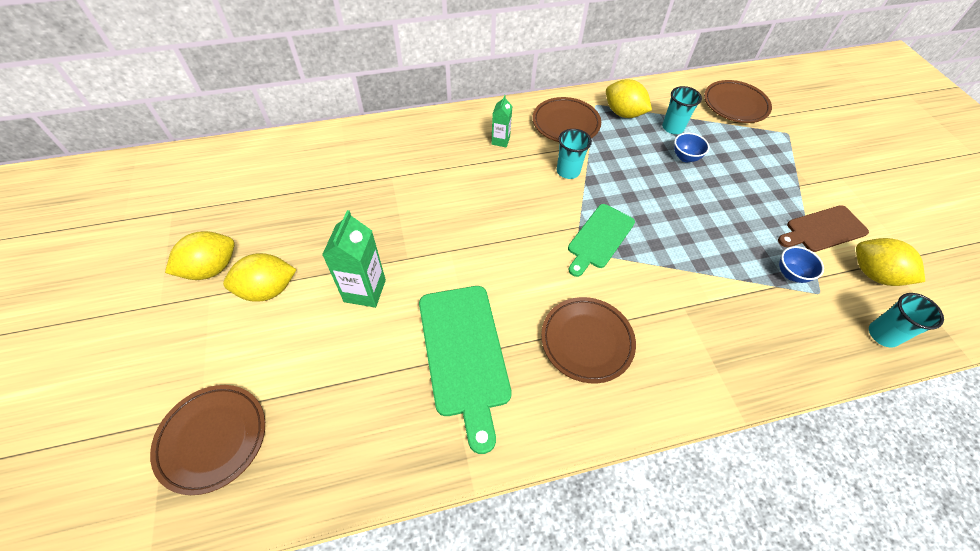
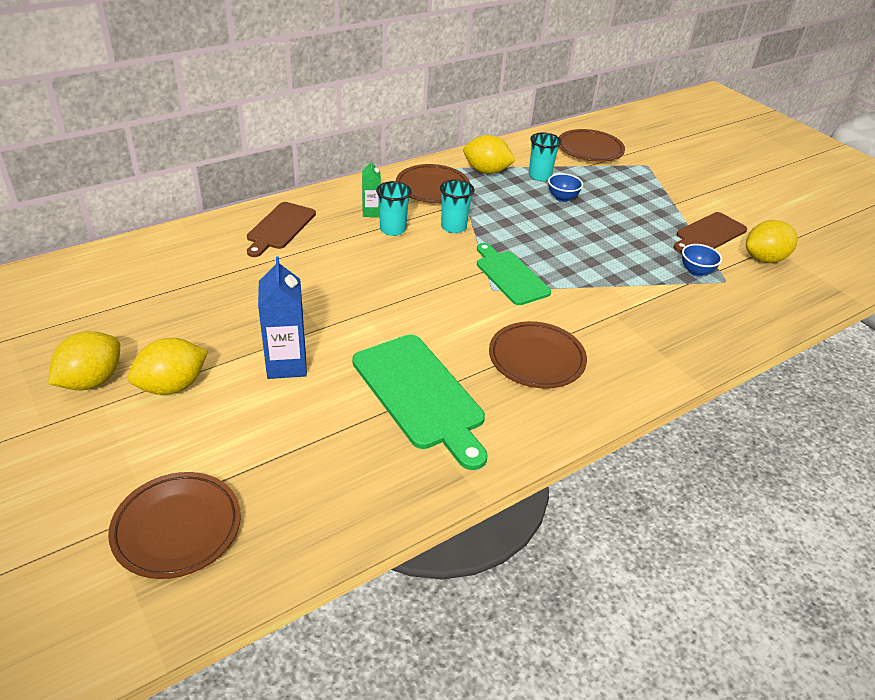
camera: 20 degrees left, 15 degrees down
green carton [322,210,386,308] -> blue carton [258,257,307,379]
green cutting board [568,204,635,277] -> green cutting board turned 135 degrees clockwise [477,243,551,305]
yellow lemon [856,238,925,286] -> yellow lemon turned 45 degrees counterclockwise [746,220,798,263]
turquoise cup [869,293,944,348] -> turquoise cup moved to [376,181,412,236]
none -> brown cutting board [247,202,316,257]

